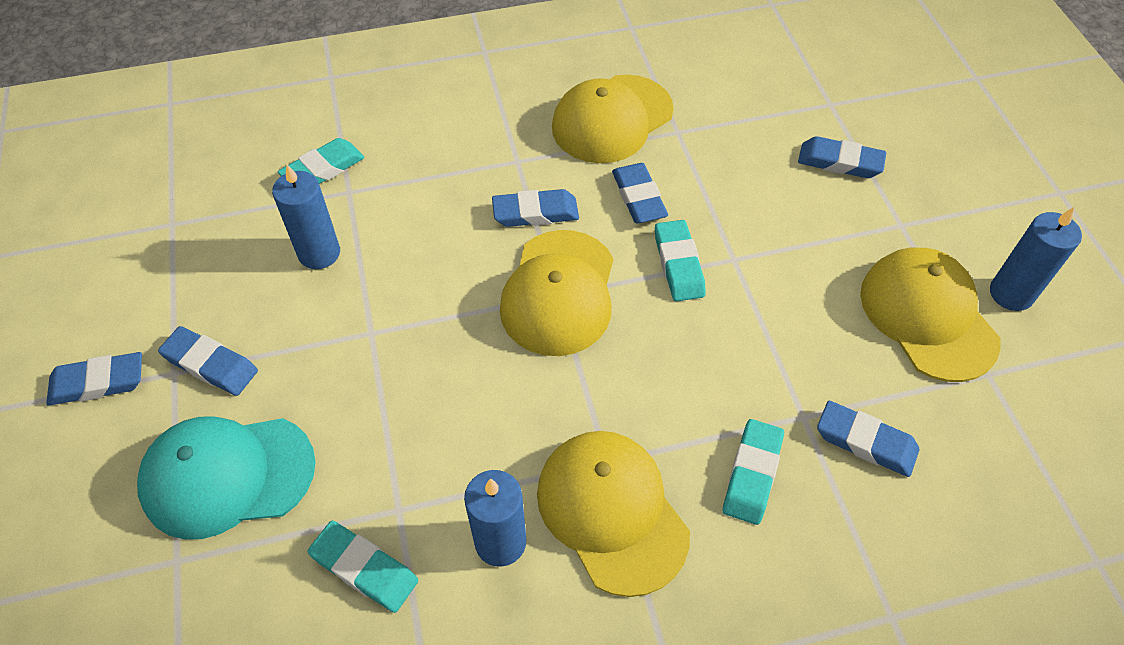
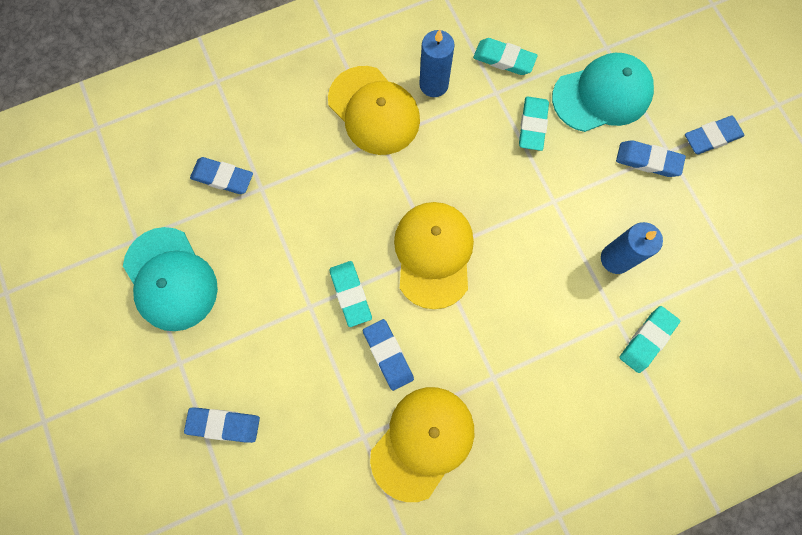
camera: 170 degrees right, 20 degrees up
blue eraser [492,189,579,227] -> none
turquoise eraser [723,419,784,525] -> turquoise eraser moved to [519,96,549,151]
yellow cap [860,248,1001,382] -> turquoise cap [123,227,218,331]
blue candle [990,207,1082,311] -> none

